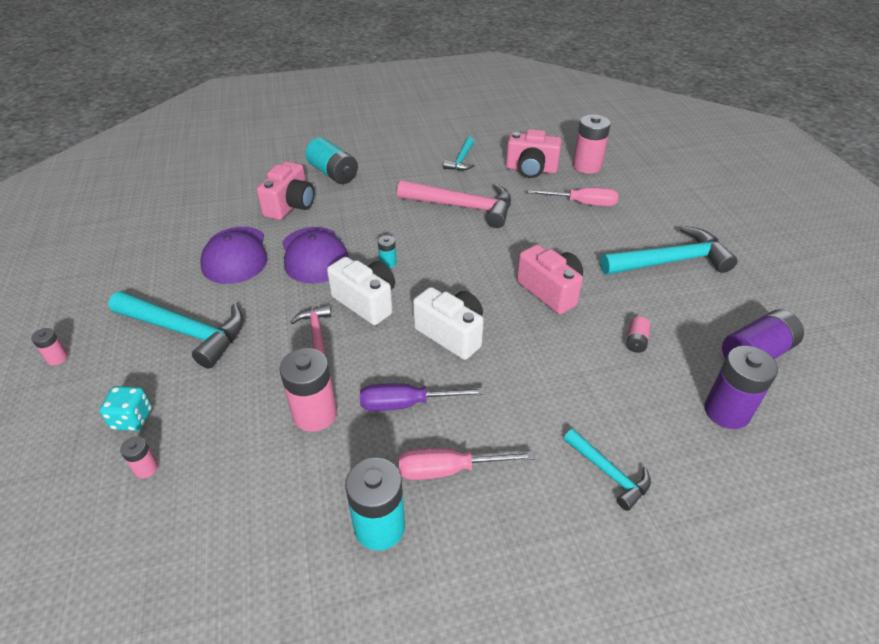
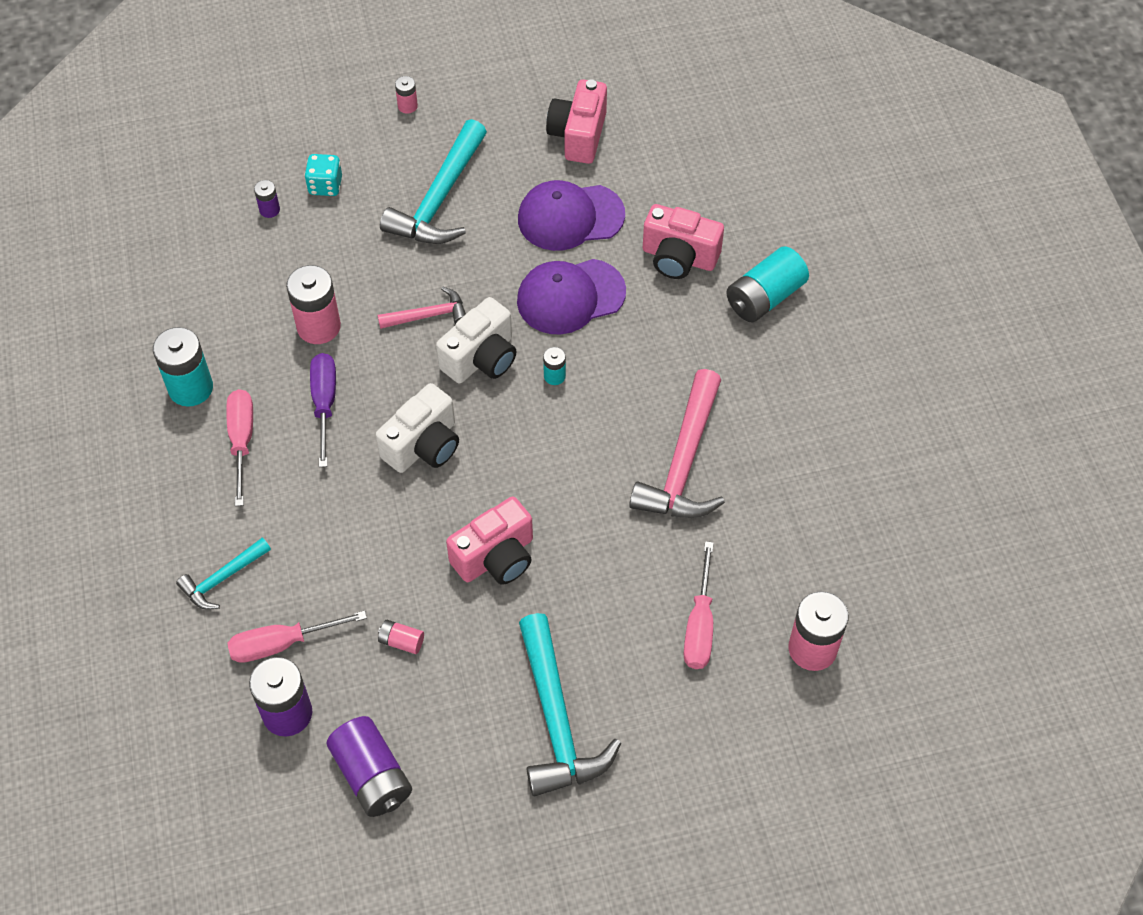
camera: 90 degrees right, 15 degrees up
pink battery [120,436,158,478] -> purple battery [254,180,280,218]
turquoise hammer [443,137,475,171] -> none
pink camera [506,129,562,178] -> pink camera moved to [546,79,607,164]
none -> pink screwdriver [227,611,367,663]

